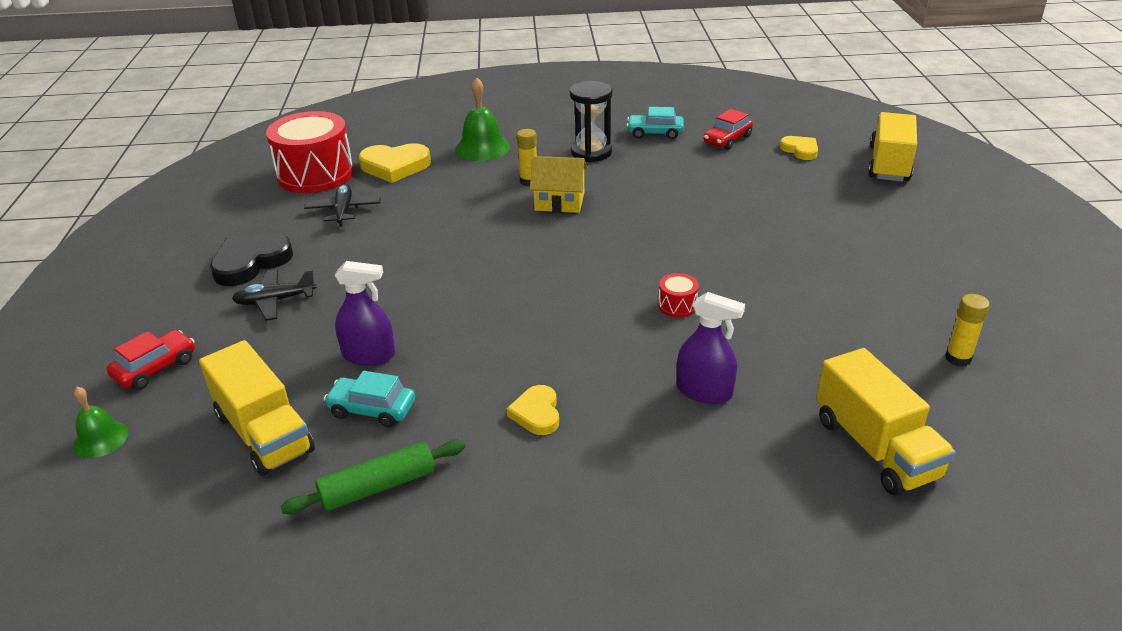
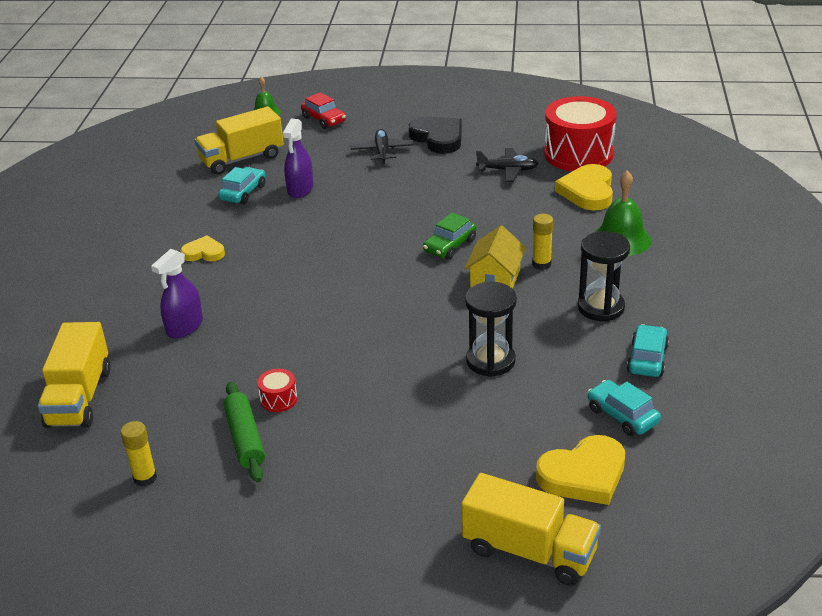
camera: 100 degrees right, 0 degrees up
green rolling pin [280,439,465,514] -> green rolling pin moved to [223,381,265,483]
red drum [658,273,699,318] -> red drum moved to [257,369,297,412]
red car [704,109,753,150] -> turquoise car [587,380,661,436]
yellow heart [780,136,818,160] -> yellow heart [536,435,625,505], size x1.67
yellow truck [816,348,956,496] -> yellow truck turned 75 degrees counterclockwise [38,322,111,428]
none -> green car [423,213,477,259]
none -> black hourglass [465,282,517,377]

